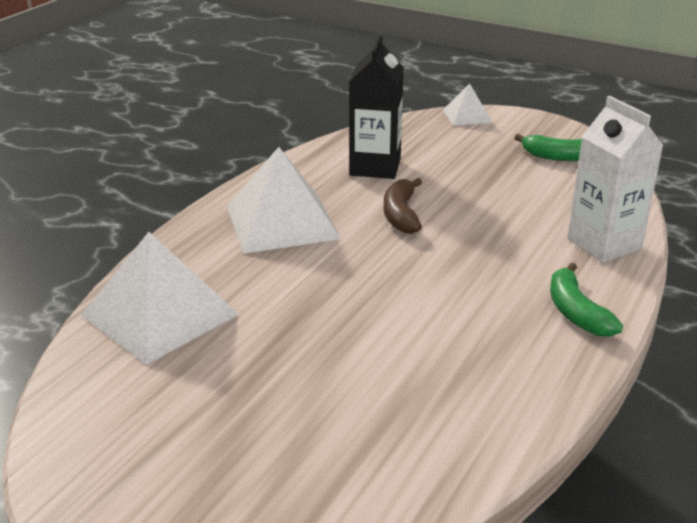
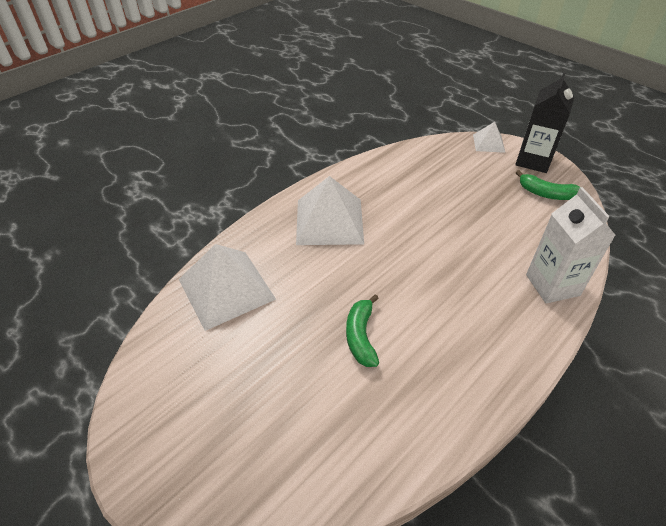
camera: 15 degrees right, 15 degrees up
black carton [349,34,404,179] -> black carton moved to [515,72,574,173]
brown banana [384,178,422,234] -> none
green banana [550,263,623,337] -> green banana moved to [346,294,379,367]

